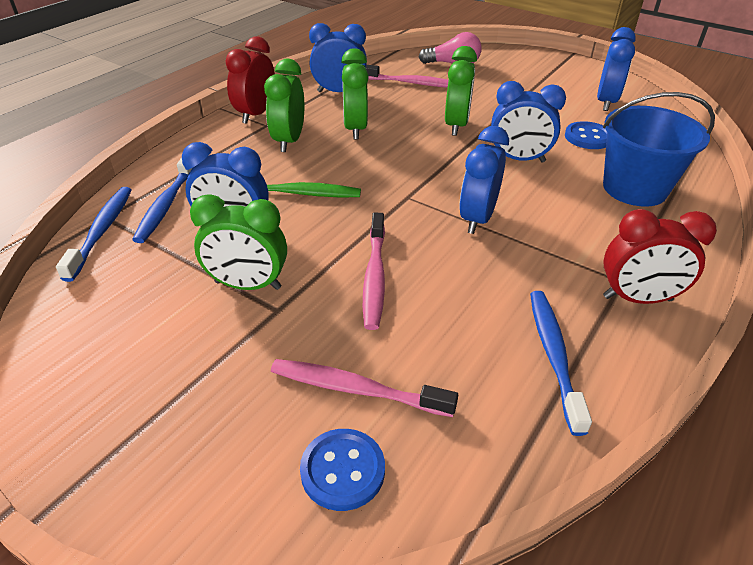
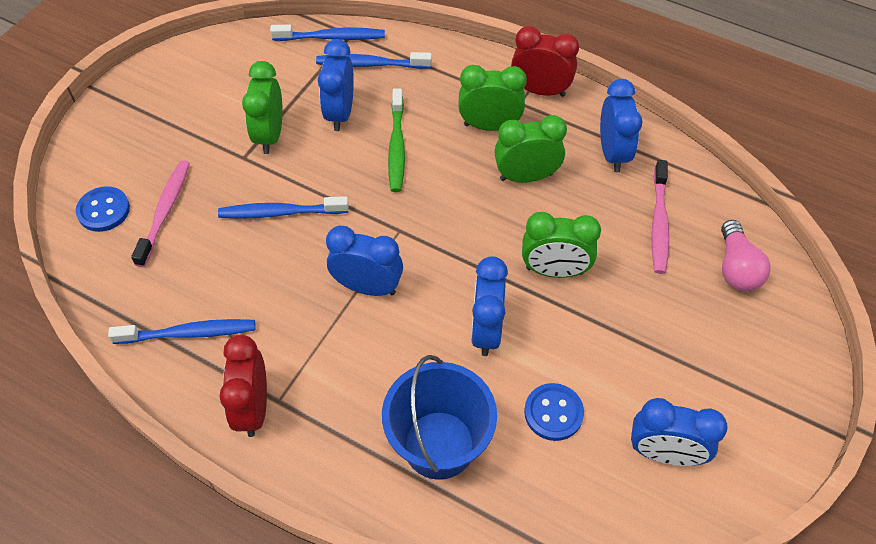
camera: 85 degrees right, 15 degrees up
pink toothbrush [363,213,385,330] -> blue toothbrush [218,196,349,219]

